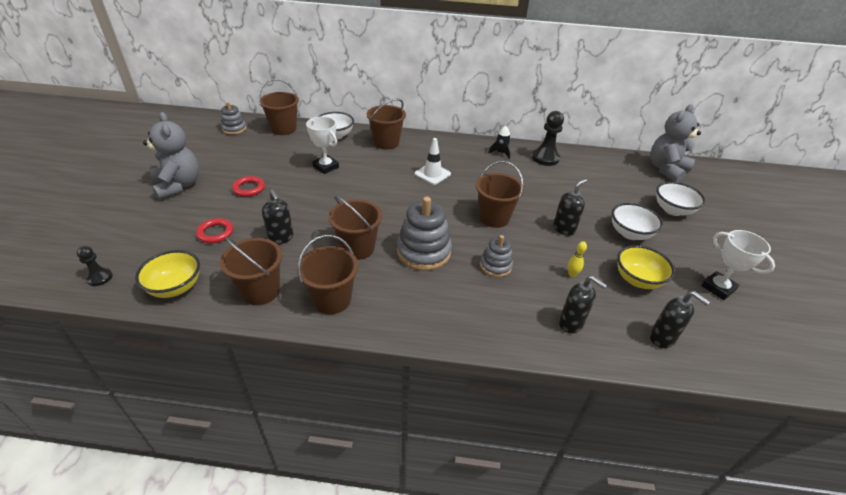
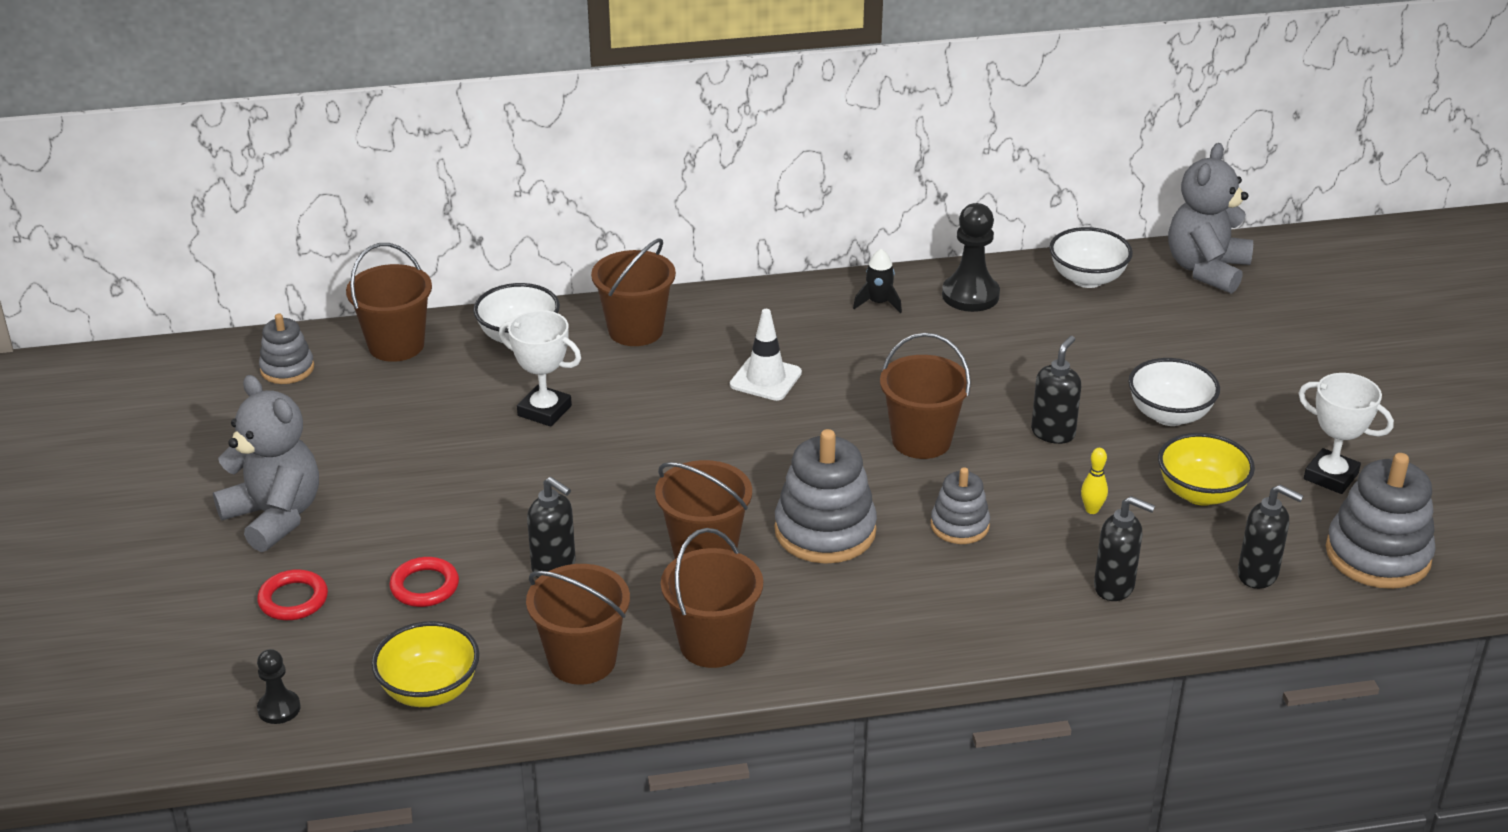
camera: 15 degrees left, 5 degrees down
red ring [232,176,265,197] -> red ring moved to [257,569,328,620]
white bowl [656,182,705,216] -> white bowl moved to [1049,227,1133,288]
none -> grey stacking toy [1326,453,1436,589]

